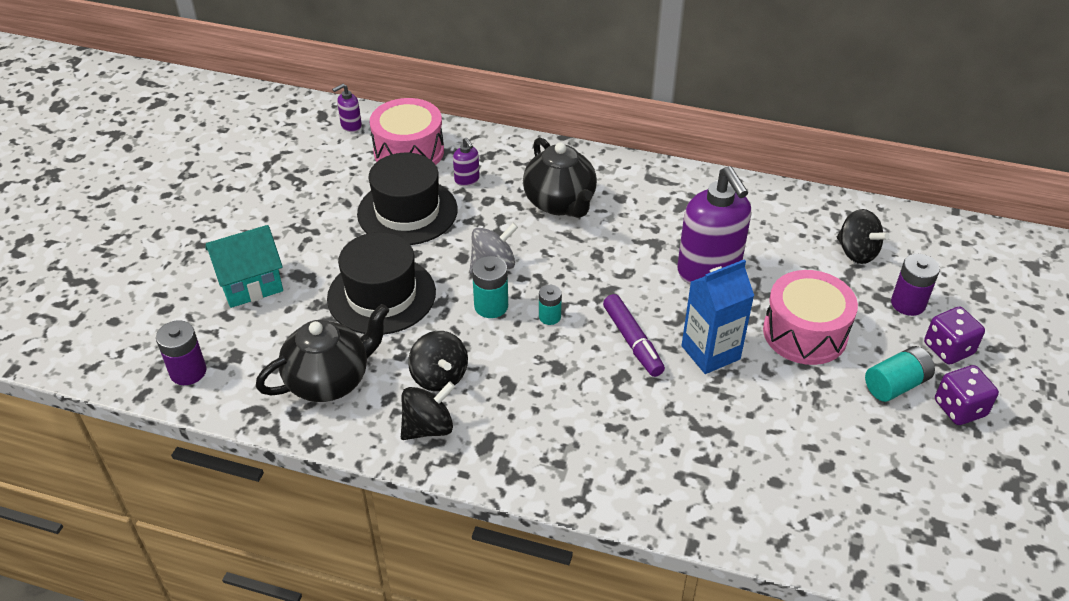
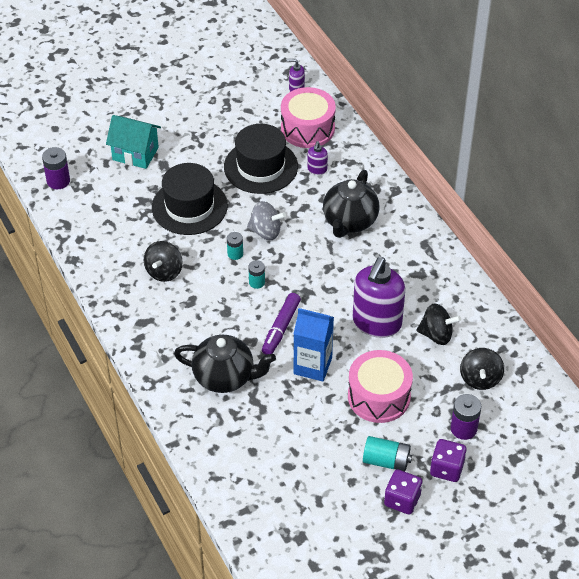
camera: 45 degrees right, 5 degrees up
black teapot [256,304,389,402] -> black teapot moved to [174,335,276,393]
black spinning top [401,381,455,440] -> black spinning top moved to [416,303,461,345]
turquoise battery [472,256,508,318] -> turquoise battery [227,232,243,260], size x0.65

